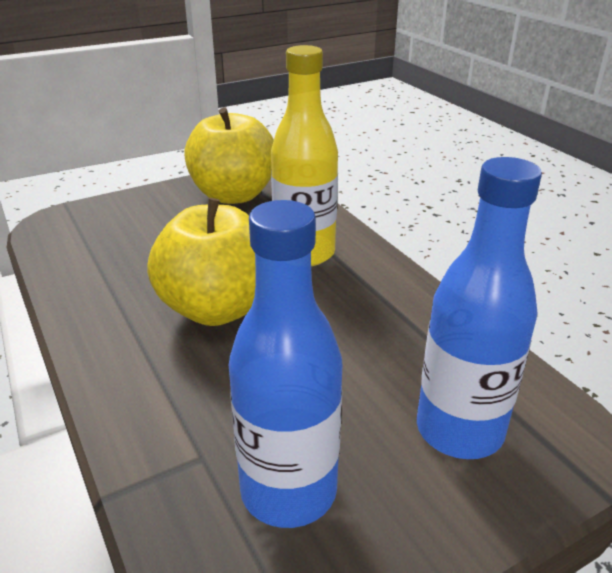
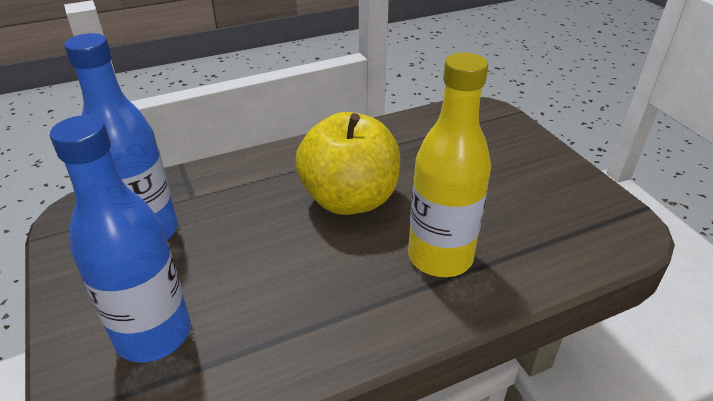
camera: 95 degrees right, 5 degrees up
yellow apple [184,108,274,204] -> none

